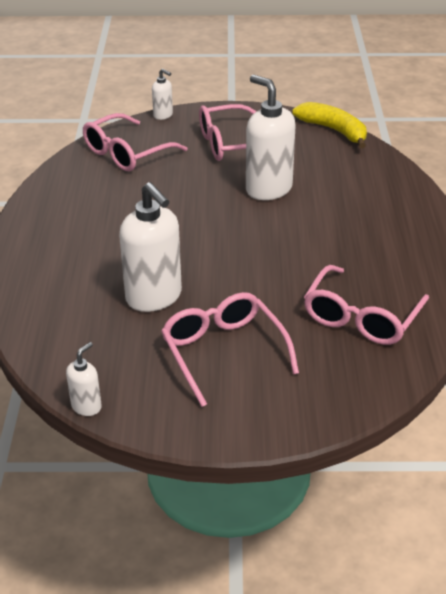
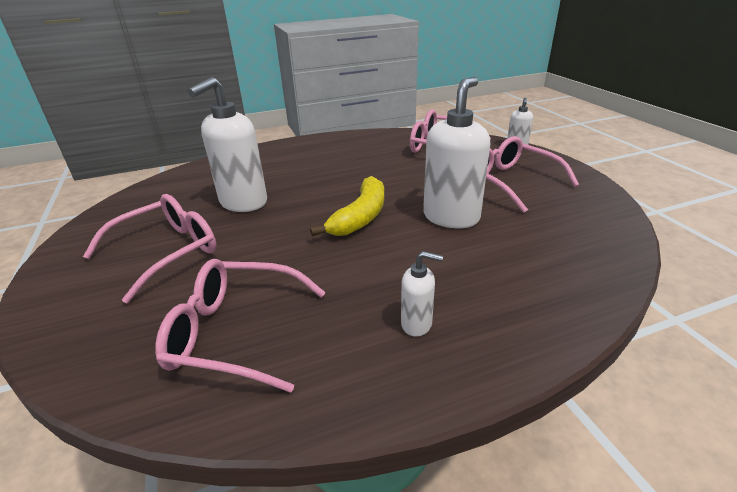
camera: 70 degrees right, 5 degrees down
white soap dispenser [66,342,102,416] -> white soap dispenser moved to [401,251,443,337]
yellow banana [292,102,367,148] -> yellow banana moved to [310,176,384,236]

